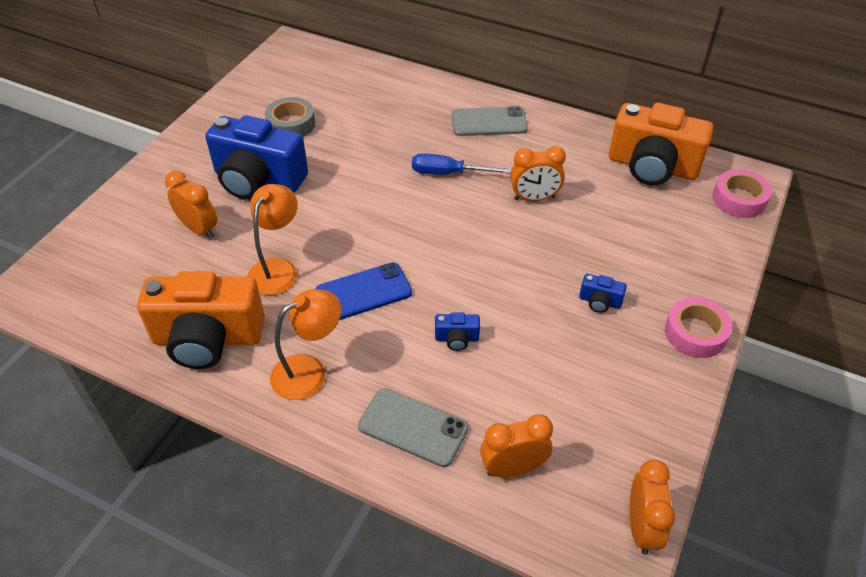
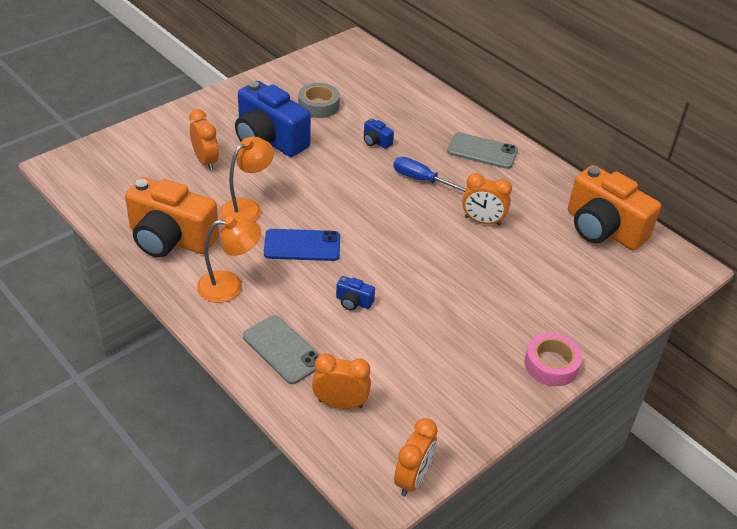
camera: 20 degrees right, 5 degrees down
blue camera [579,274,627,313] -> blue camera moved to [364,118,394,149]
pink tape [712,169,772,218] -> none

